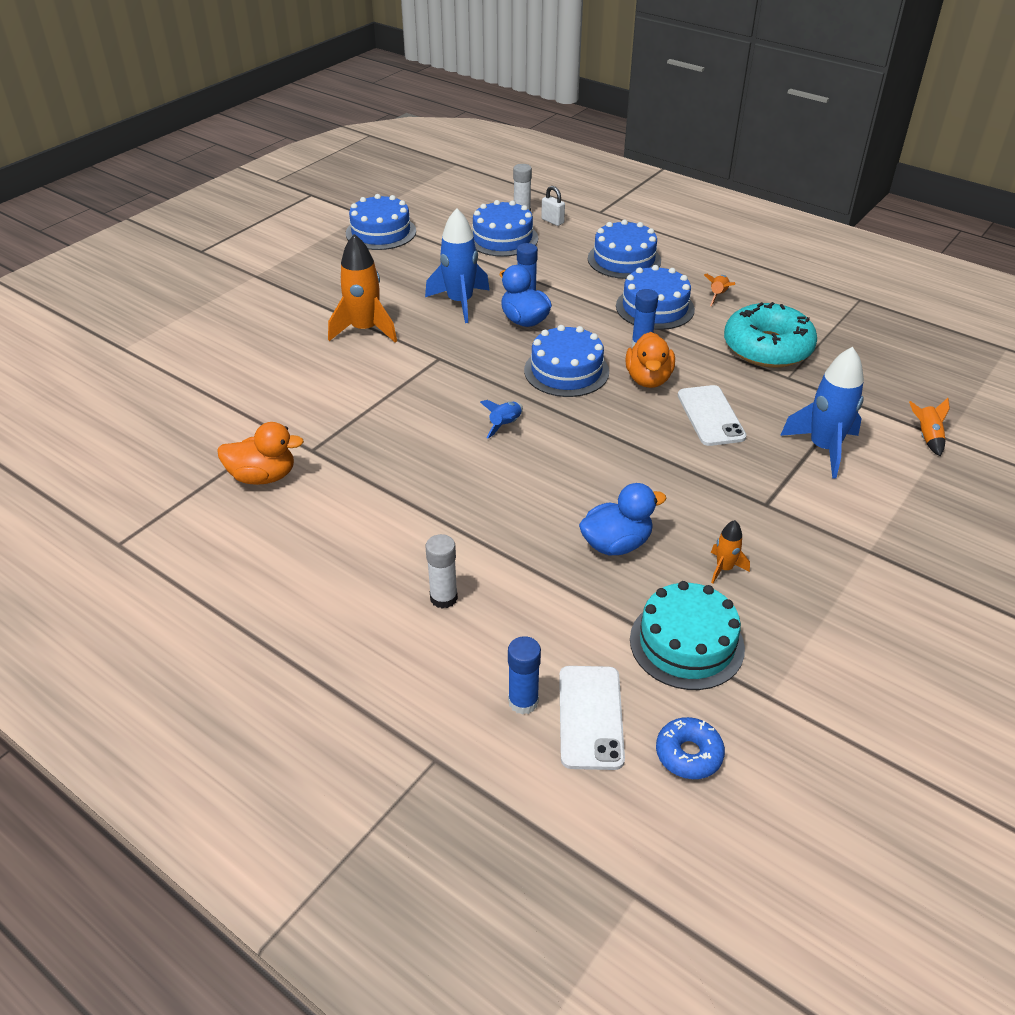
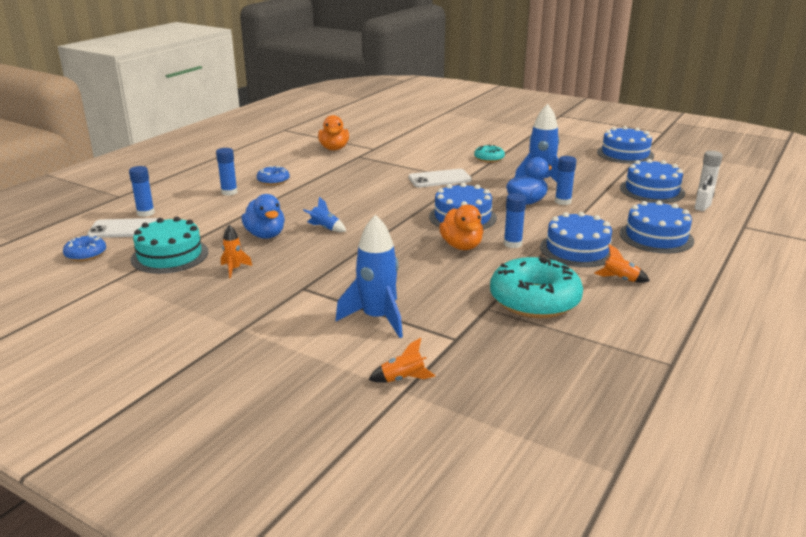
camera: 85 degrees right, 15 degrees down
orange rocket [328,234,397,343] -> turquoise donut [474,145,505,163]
white glue stick [426,534,458,609] -> blue glue stick [216,148,237,196]
blue rocket [480,400,523,439] -> blue rocket moved to [303,197,346,232]
orange duck [625,332,675,388] -> orange duck turned 105 degrees counterclockwise [439,204,483,250]
white phone [678,385,746,446] -> white phone moved to [408,169,472,187]
none -> blue donut [257,166,290,185]

